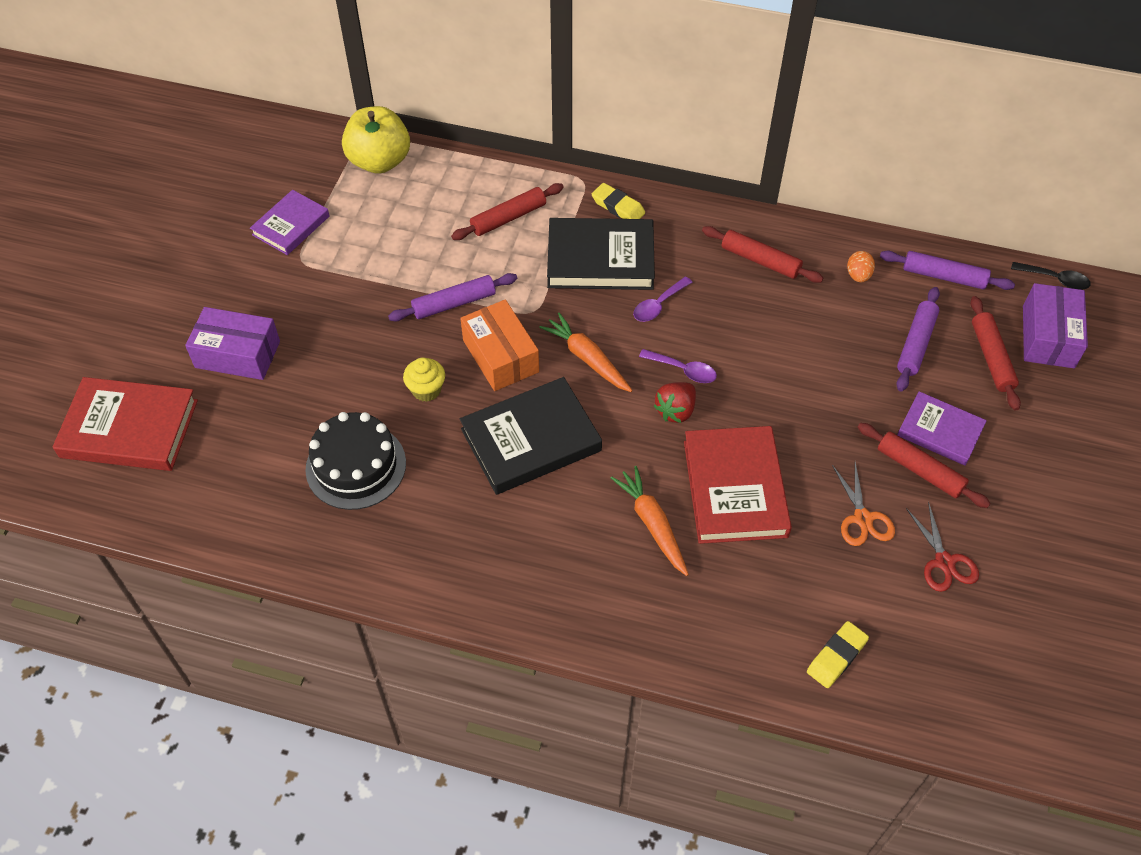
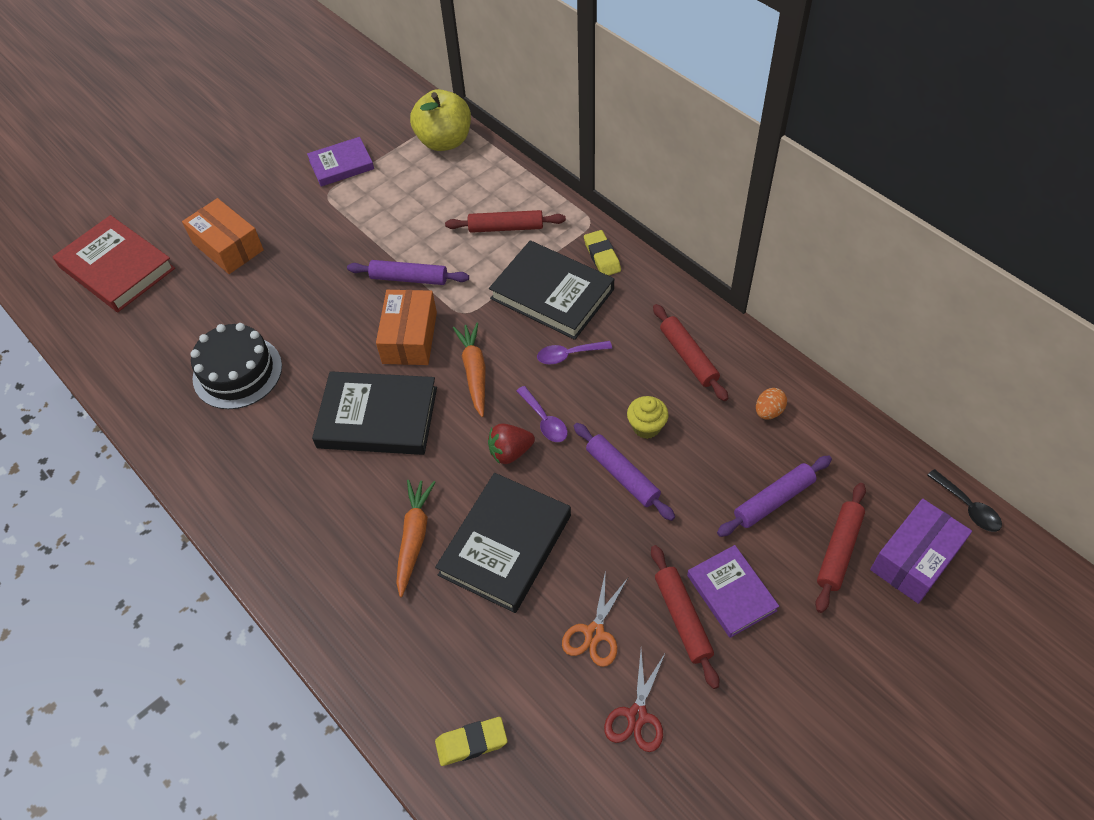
camera: 35 degrees right, 0 degrees up
purple box [185,307,280,380] -> orange box [182,198,264,274]
yellow cupcake [403,357,445,402] -> yellow cupcake moved to [627,396,669,439]
red book [684,426,792,544] -> black book [435,473,571,613]
purple rolling pin [880,250,1015,290] -> purple rolling pin moved to [574,423,675,521]

